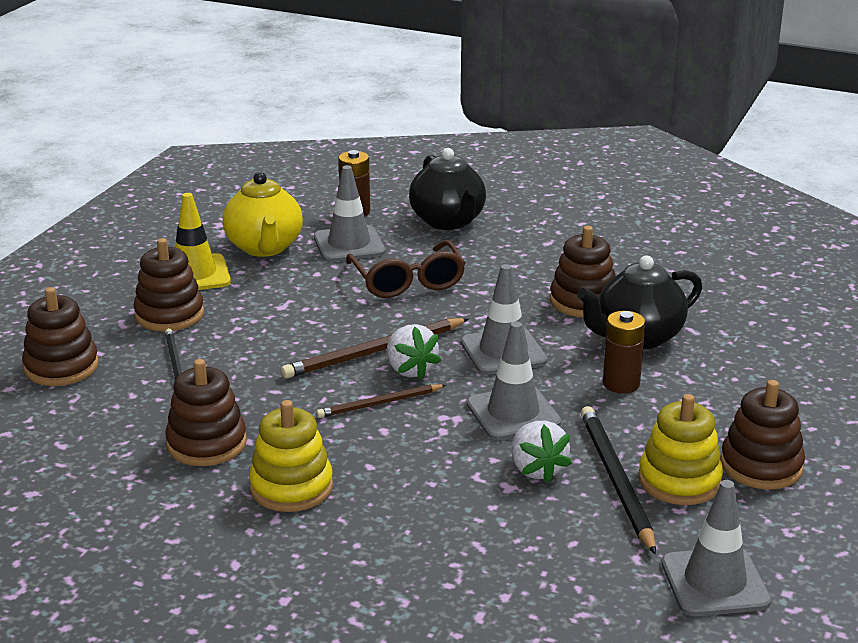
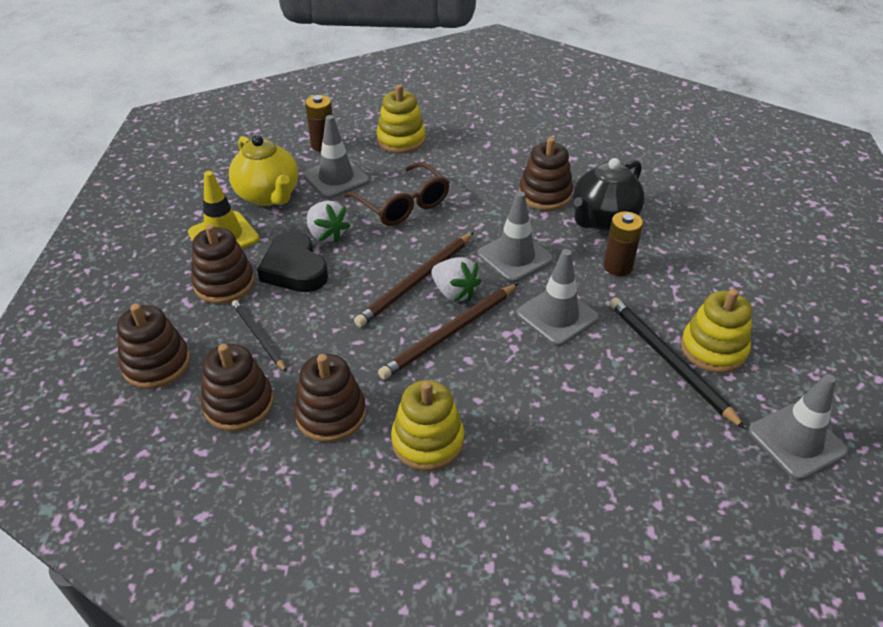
camera: 20 degrees left, 15 degrees up
brown pencil [316,384,446,418] -> brown pencil [378,283,519,380], size x1.62
black teapot [409,148,486,230] -> yellow stacking toy [376,84,426,153]
white strawberry [512,421,572,483] -> white strawberry moved to [307,201,350,243]
brown stacking toy [720,380,805,490] -> brown stacking toy moved to [201,344,274,431]
none -> black heart [257,232,328,292]

